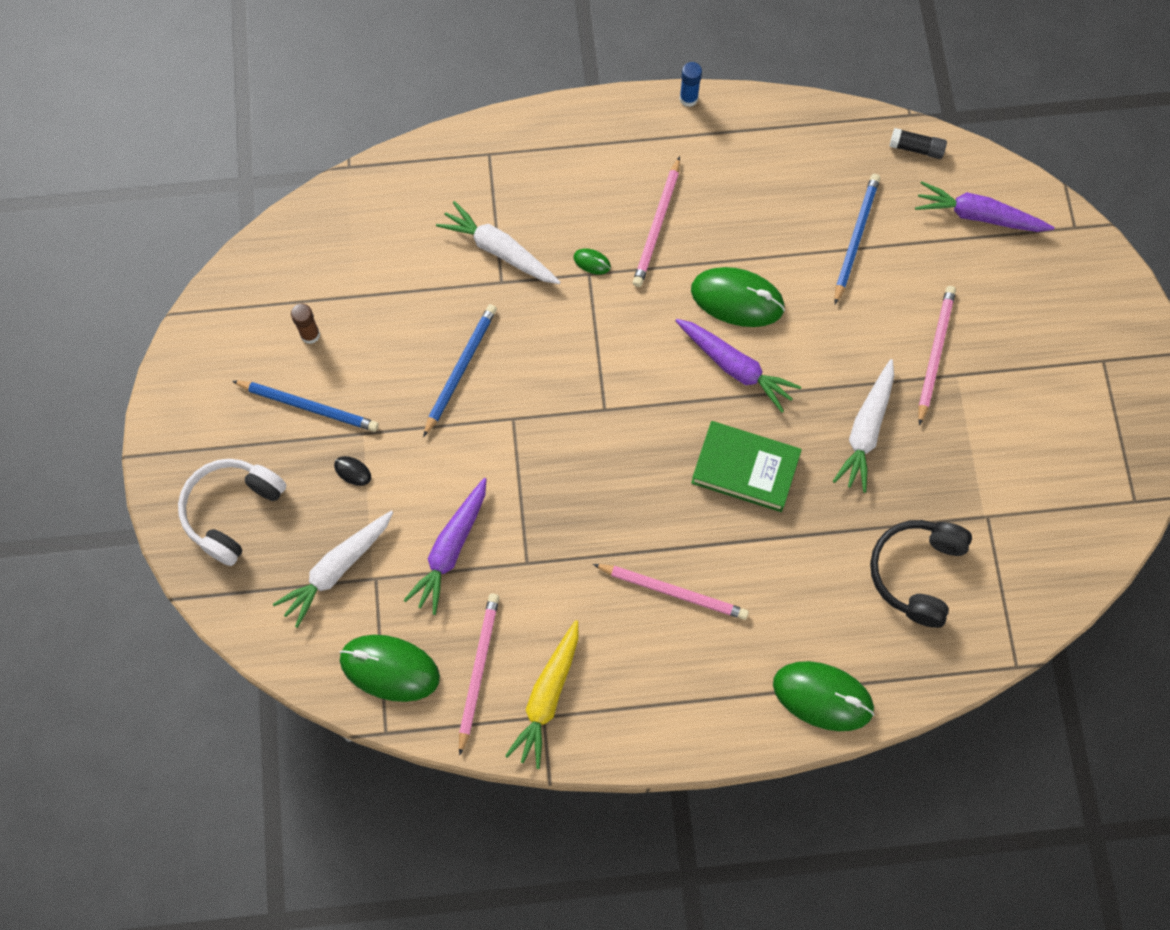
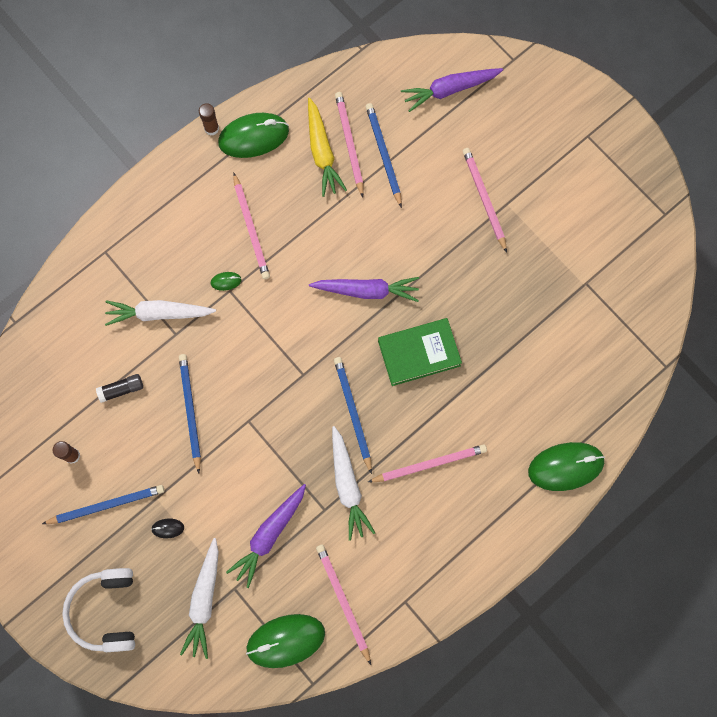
camera: 35 degrees left, 5 degrees up
purple carrot [404,478,487,615] -> purple carrot turned 45 degrees clockwise [226,484,306,588]
yellow carrot [505,620,579,769] -> yellow carrot moved to [308,98,347,197]
blue glue stick [680,62,702,107] -> brown glue stick [199,103,219,136]
green mouse [691,267,785,327] -> green mouse moved to [218,113,289,158]
white carrot [833,359,894,493] -> white carrot moved to [332,426,375,541]
black headphones [870,520,972,628] -> none
black glue stick [889,128,947,159] -> black glue stick moved to [96,374,143,403]
none -> blue pencil [334,357,372,474]
none -> pink pencil [335,92,364,198]

